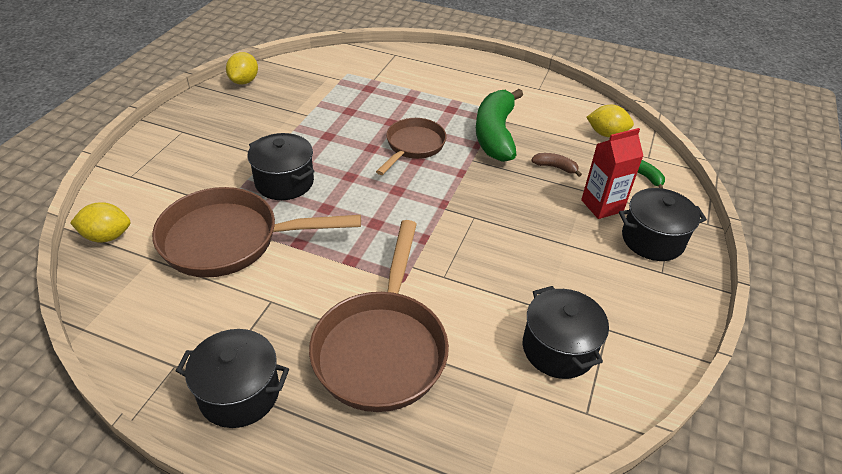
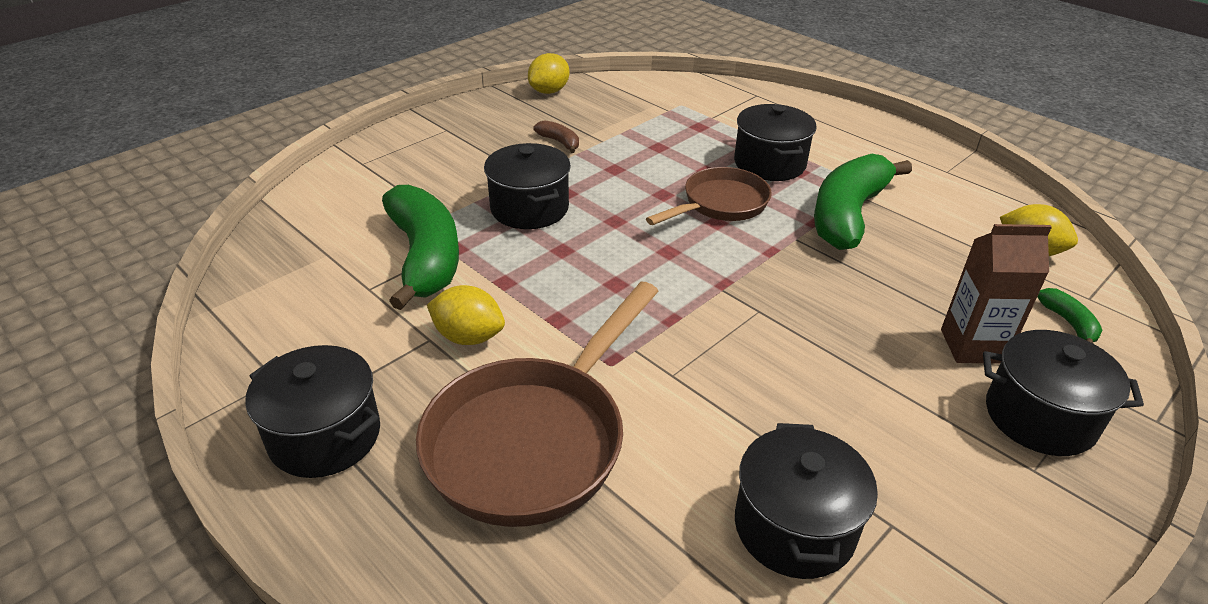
camera: 25 degrees right, 5 degrees down
yellow lemon [70,202,130,243] -> yellow lemon moved to [427,285,505,345]
brown pan [152,187,361,278] -> green banana [382,185,459,310]
brown banana [531,153,582,177] -> brown banana moved to [534,120,579,153]
red carton [581,128,643,219] -> brown carton [941,224,1052,364]
none -> black pot [734,104,817,181]

